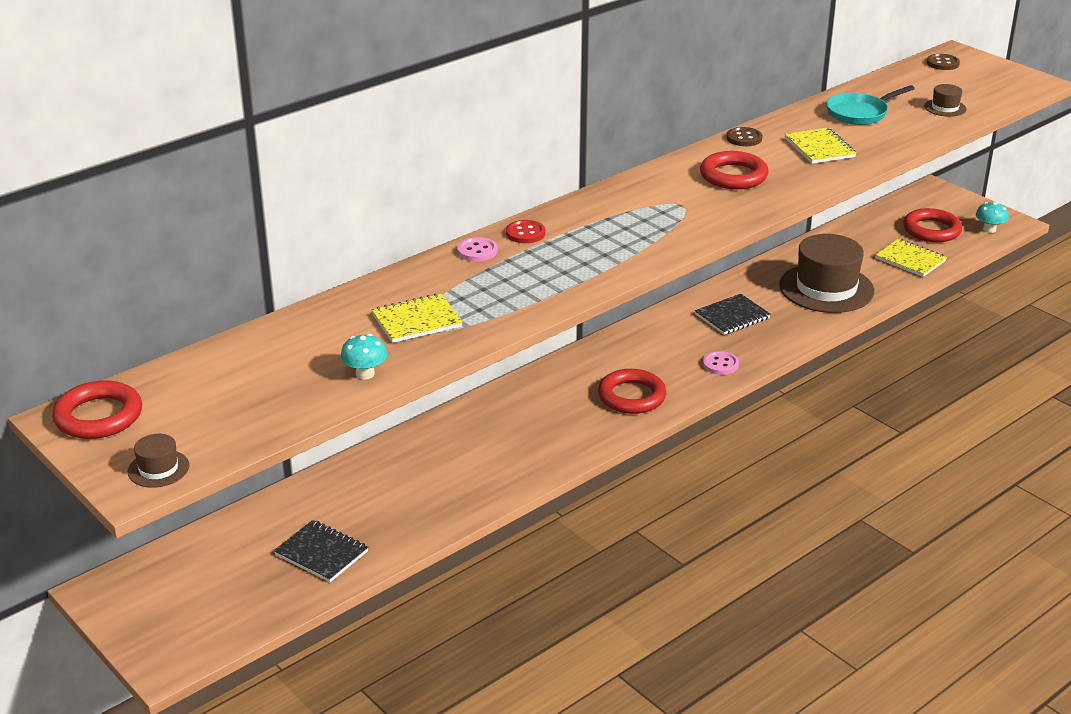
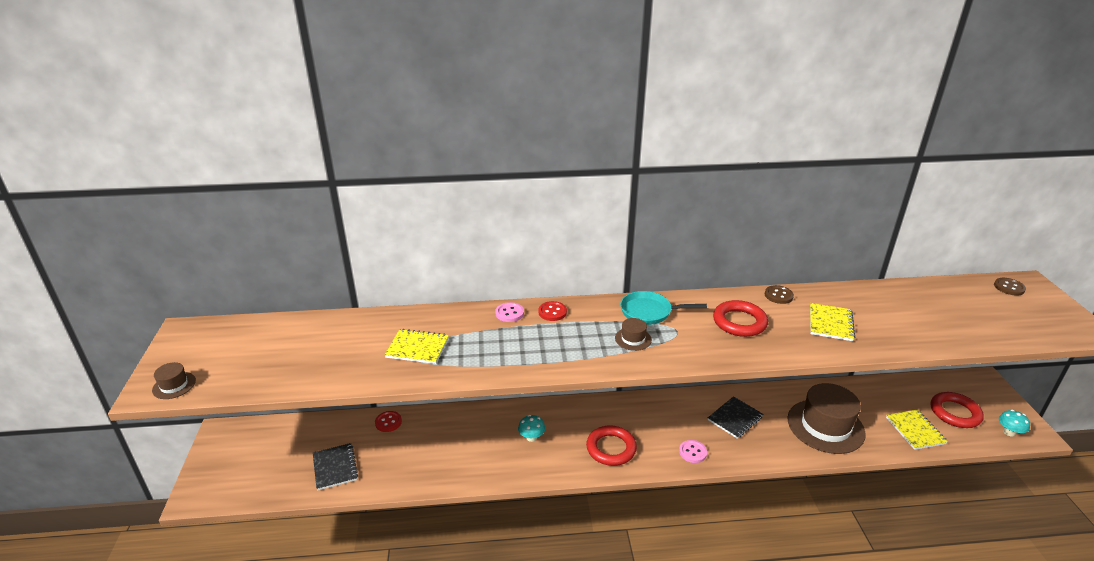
camera: 35 degrees right, 0 degrees up
red ring [52,381,142,439] -> none
turquoise mushroom [341,334,387,379] -> turquoise mushroom moved to [518,415,545,442]
black notebook [695,294,771,335] -> black notebook turned 45 degrees counterclockwise [708,396,763,439]
turquoise pan [826,85,915,125] -> turquoise pan moved to [620,291,707,325]
brown hat [924,84,967,117] -> brown hat moved to [615,318,652,351]
none -> red button [375,411,402,432]

